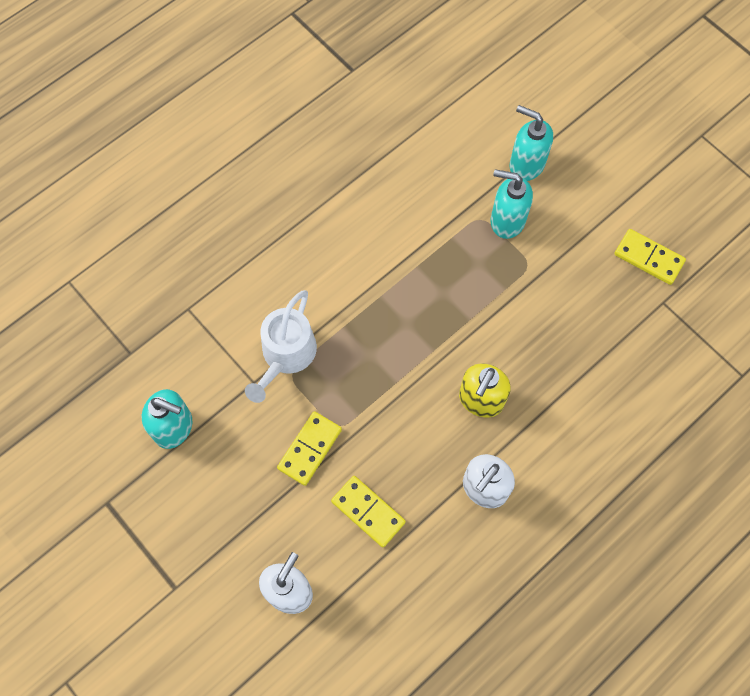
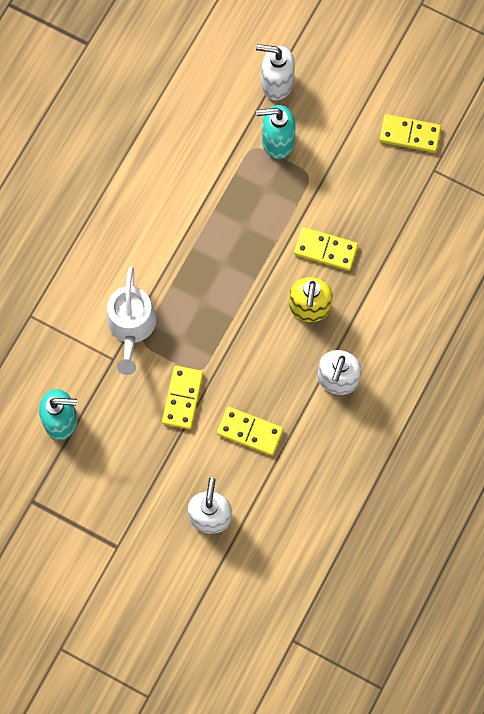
camera: 20 degrees left, 5 degrees up
turquoise soap dispenser [510,105,553,181] -> white soap dispenser [256,44,295,100]
none -> yellow domino [294,227,358,271]

